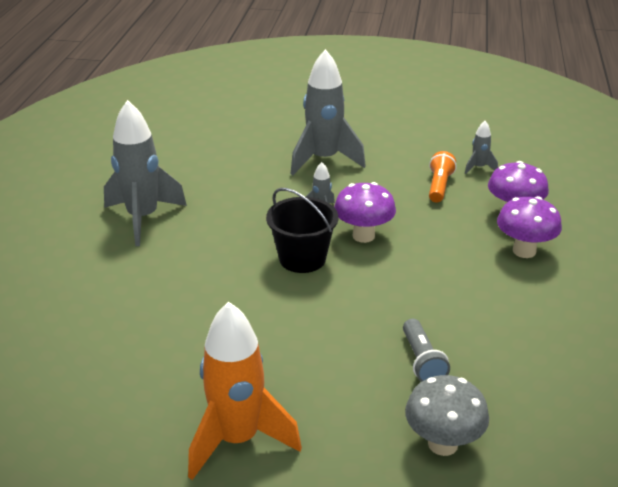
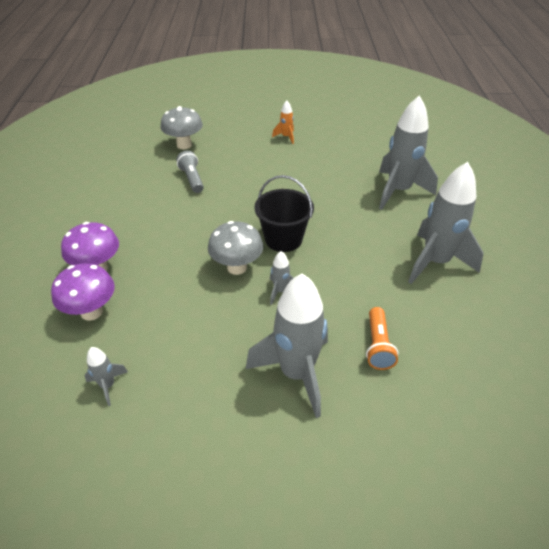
camera: 170 degrees right, 10 degrees up
orange rocket [188,302,302,480] -> orange rocket [272,101,294,144], size x0.45
purple mushroom [334,182,396,243] -> grey mushroom [208,221,263,275]
orange flashlight [429,151,457,203] -> orange flashlight moved to [366,307,398,370]
none -> grey rocket [379,96,438,210]

